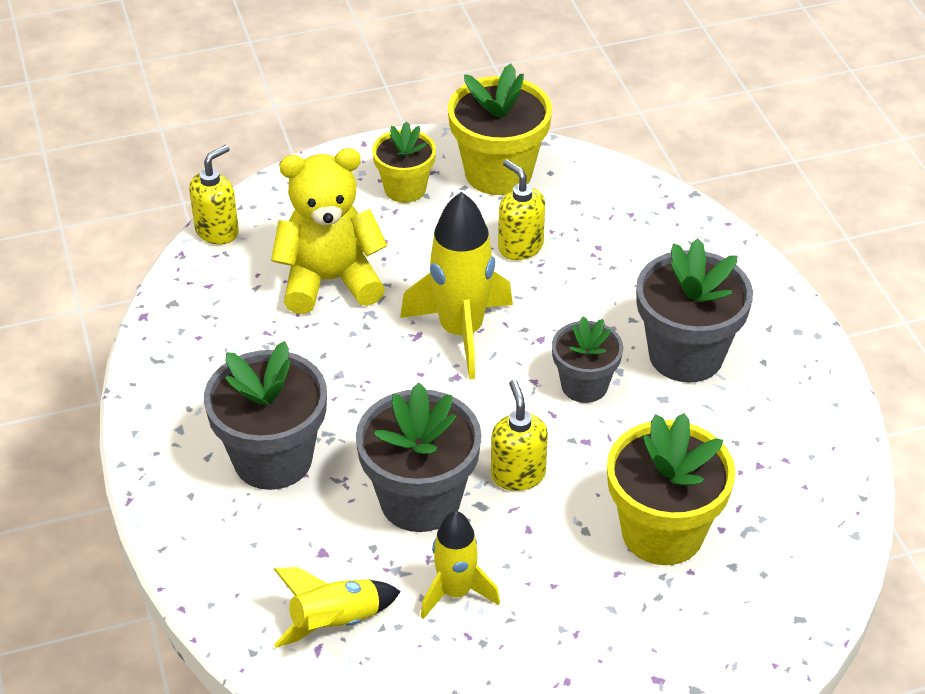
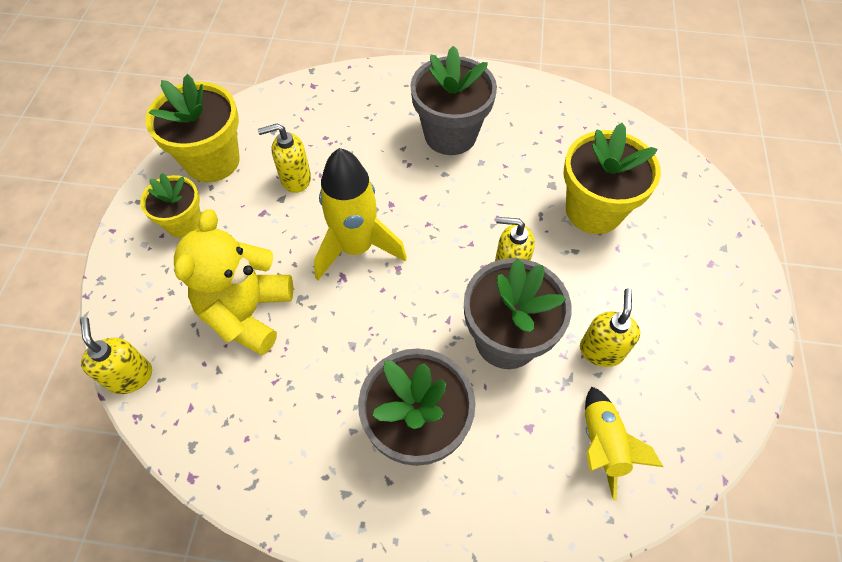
camera: 65 degrees left, 15 degrees up
yellow rocket [421,511,500,619] -> yellow soap dispenser [580,288,640,367]
grey flower pot [552,317,623,403] -> none

